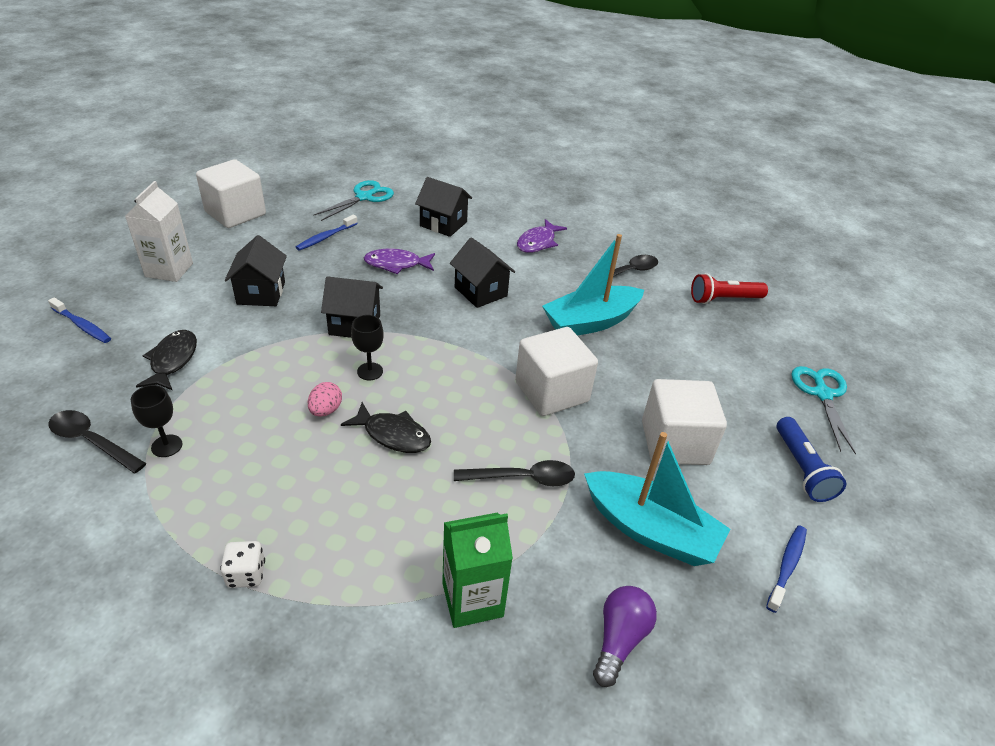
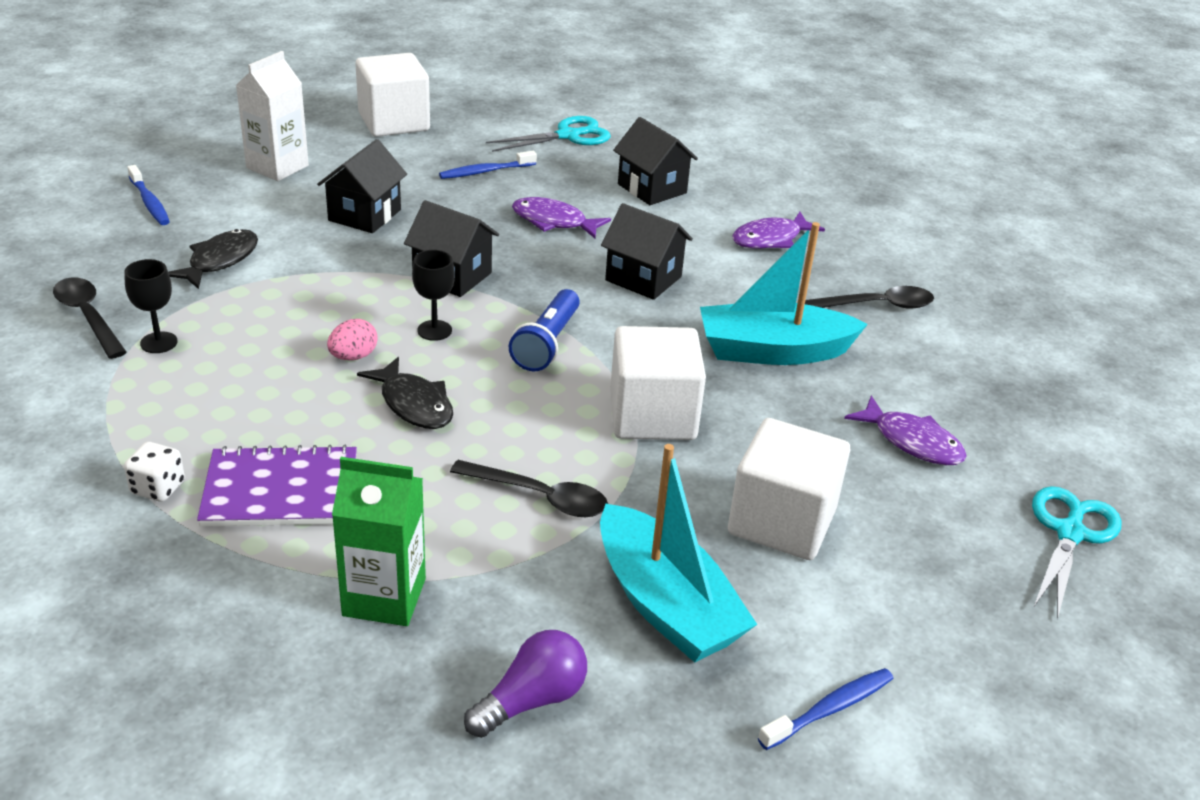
camera: 25 degrees right, 5 degrees down
black house [450,237,515,308] -> black house turned 45 degrees counterclockwise [601,203,693,300]
red flashlight [691,273,768,304] -> none
blue flashlight [777,417,846,502] -> blue flashlight moved to [509,289,580,371]
none -> purple notebook [197,445,357,527]
none -> purple fish [844,395,967,465]

